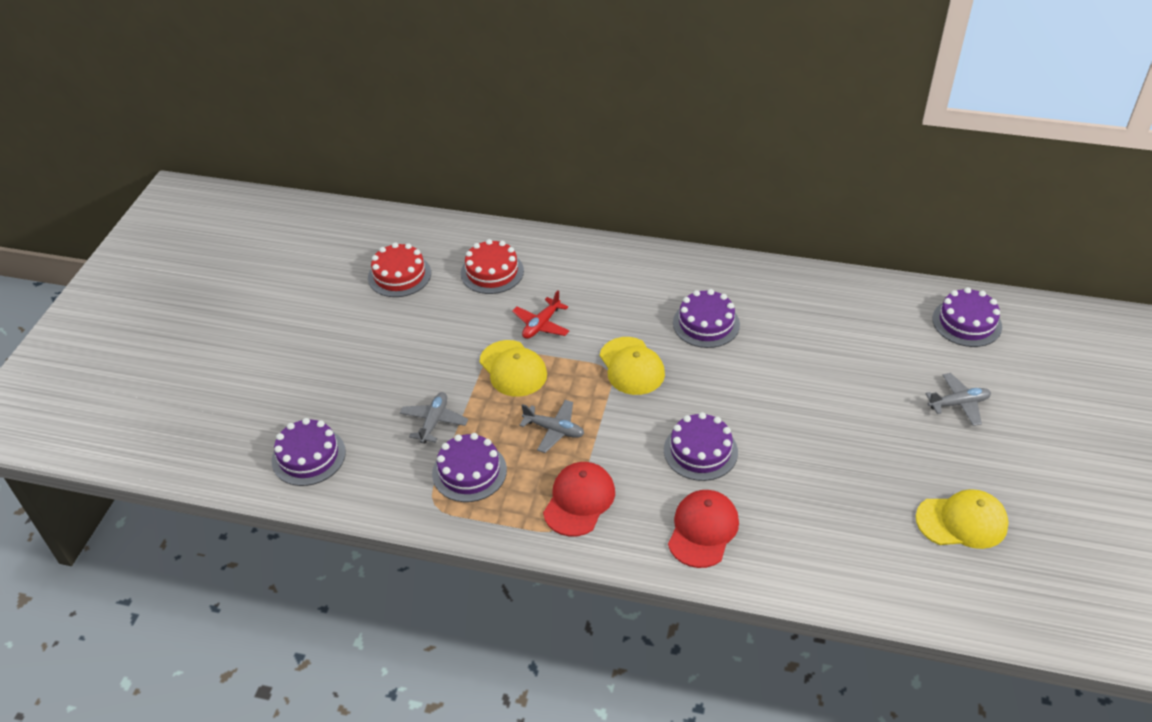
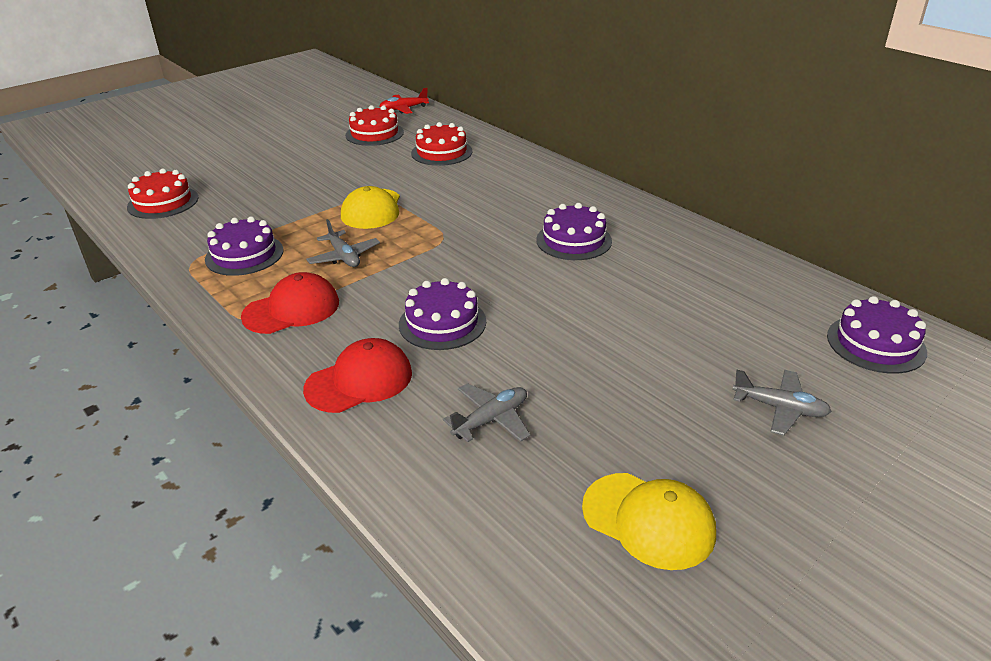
camera: 35 degrees right, 10 degrees down
purple cake [272,418,346,486] -> red cake [127,168,199,219]
grey plane [400,392,468,444] -> grey plane moved to [443,383,531,442]
red plane [512,290,569,339] -> red plane moved to [379,88,429,114]
yellow cap [600,337,665,395] -> none

